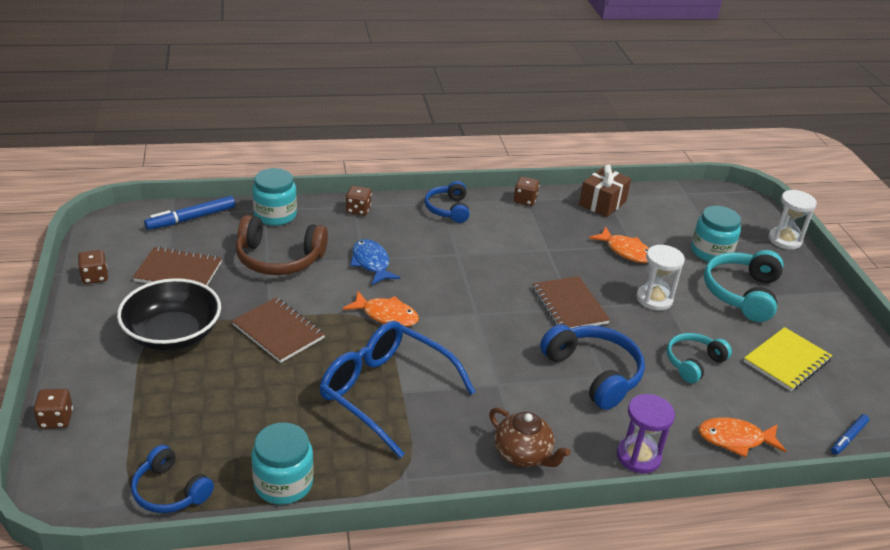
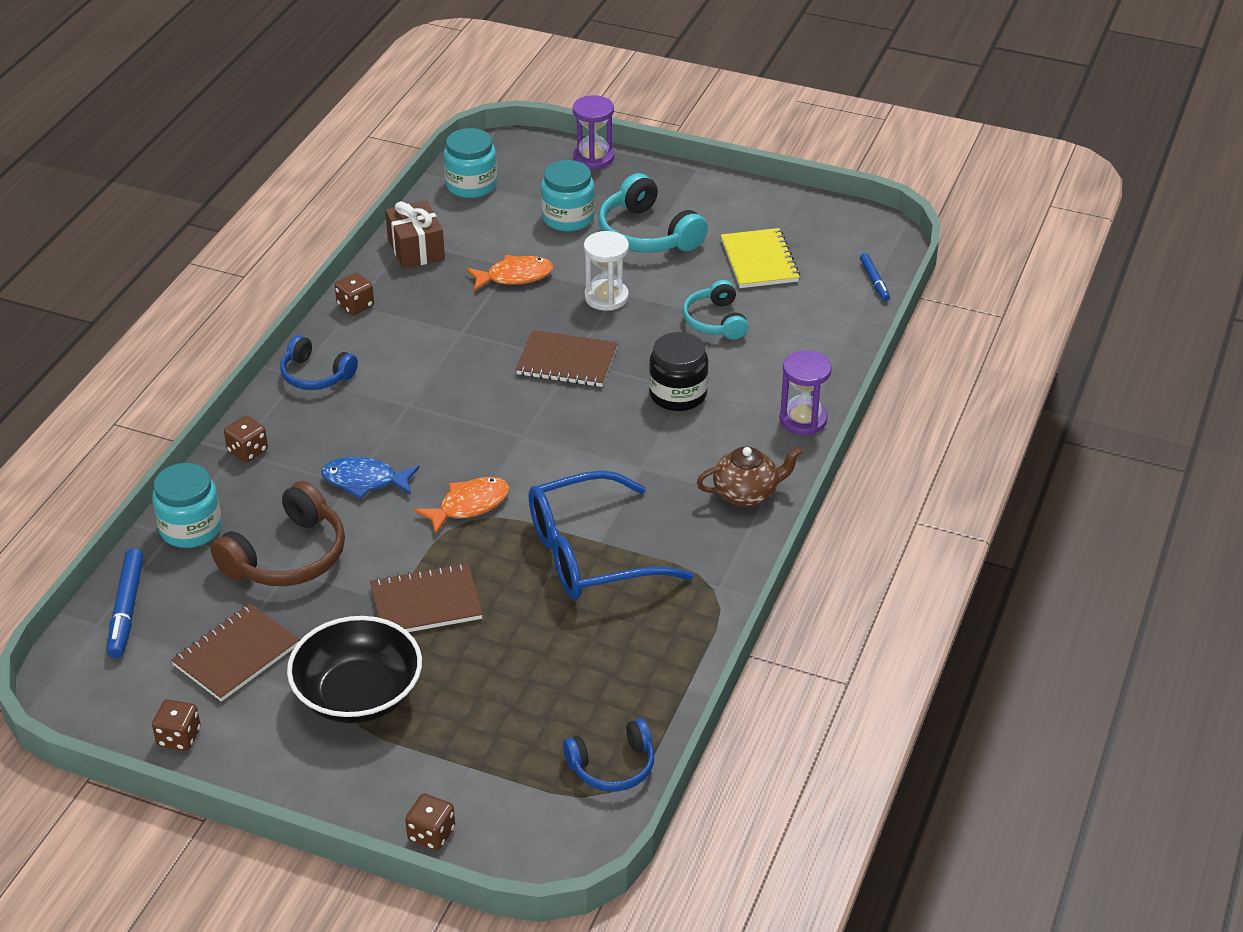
camera: 55 degrees left, 5 degrees up
turquoise jar [251,423,314,505] -> turquoise jar moved to [444,128,497,198]
blue headphones [540,324,645,410] -> black jar [649,332,709,411]
orange fish [698,417,786,457] -> none
white hourglass [768,190,817,250] -> purple hourglass [573,95,614,169]

